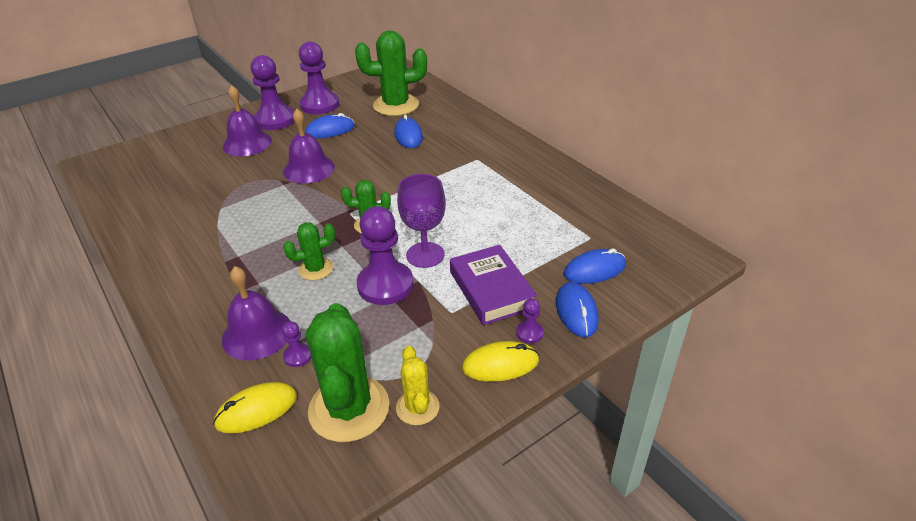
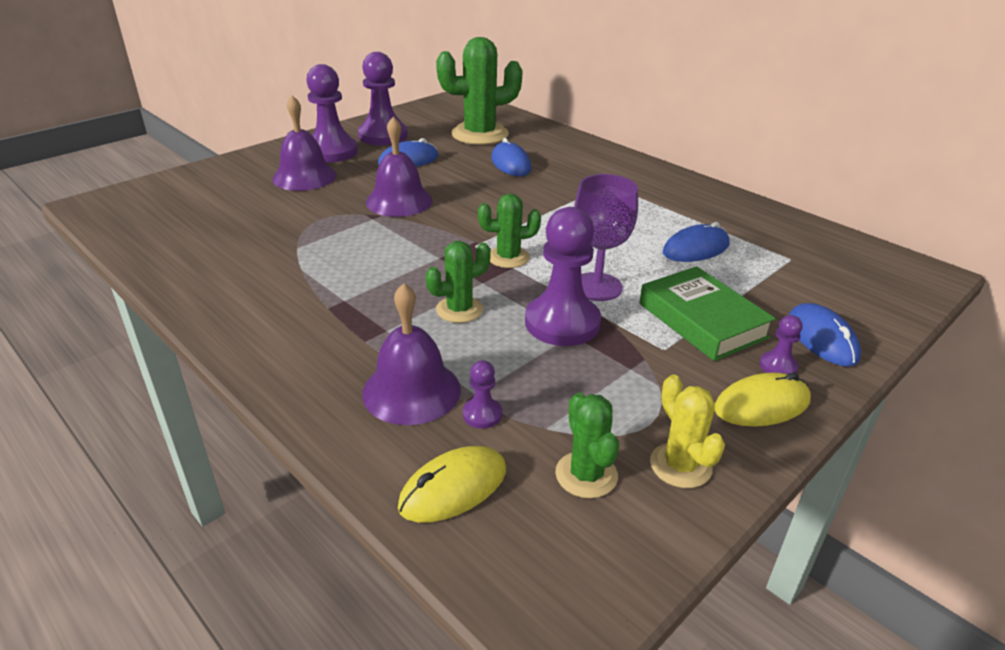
camera: 10 degrees left, 5 degrees down
green cactus [306,303,389,442] -> green cactus [555,393,619,498], size x0.54
purple book [450,245,537,325] -> green book [639,266,776,361]
blue mouse [564,249,626,284] -> blue mouse moved to [663,222,729,262]

